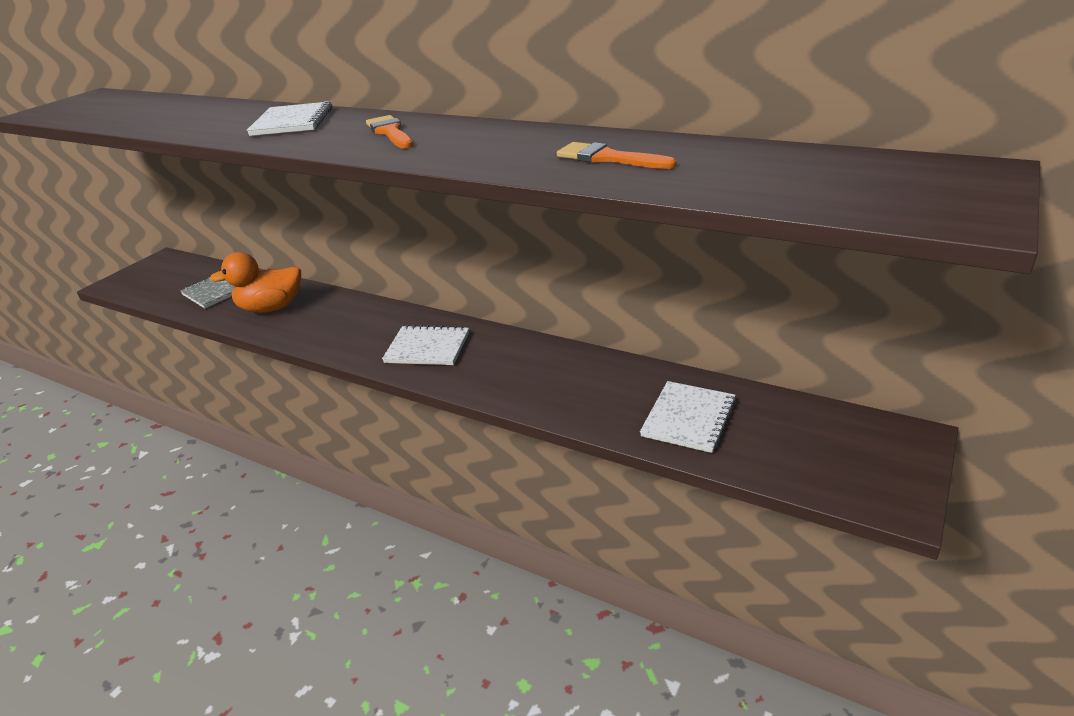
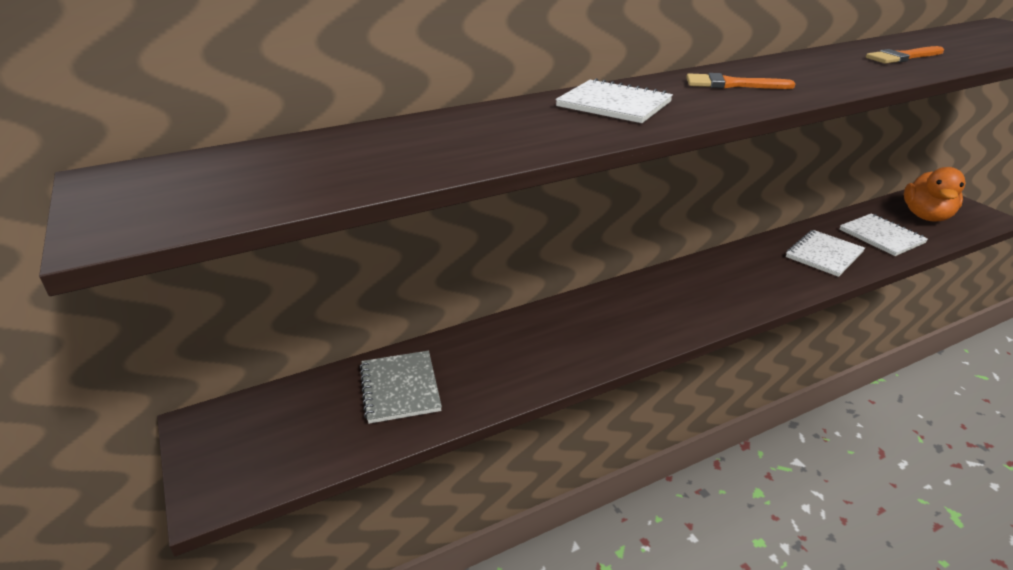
camera: 60 degrees left, 0 degrees up
orange duck [210,252,301,313] -> orange duck moved to [904,167,966,222]
white notebook [382,325,469,365] -> white notebook moved to [786,230,865,277]

